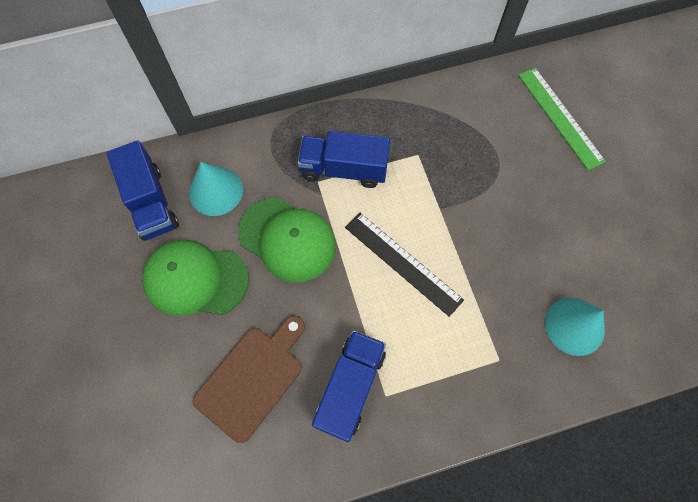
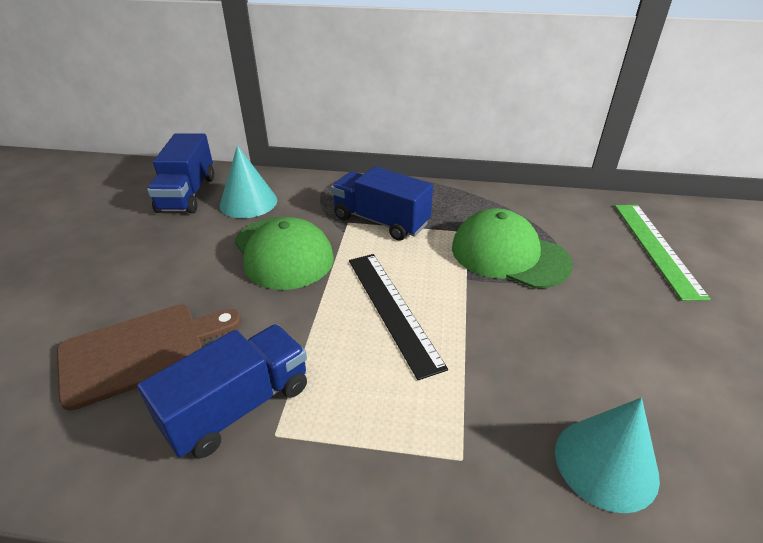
camera: 25 degrees right, 30 degrees down
green cap [142,240,249,316] -> green cap moved to [452,208,573,289]

